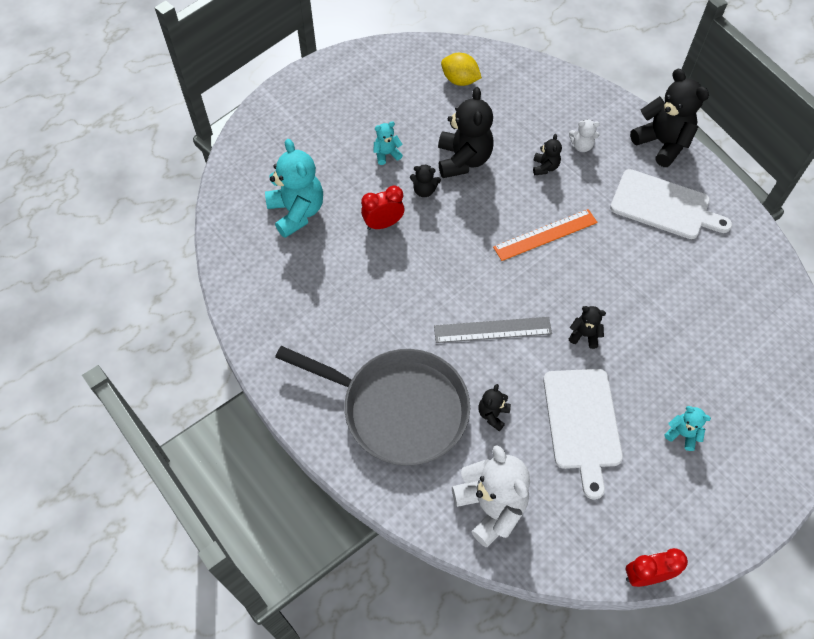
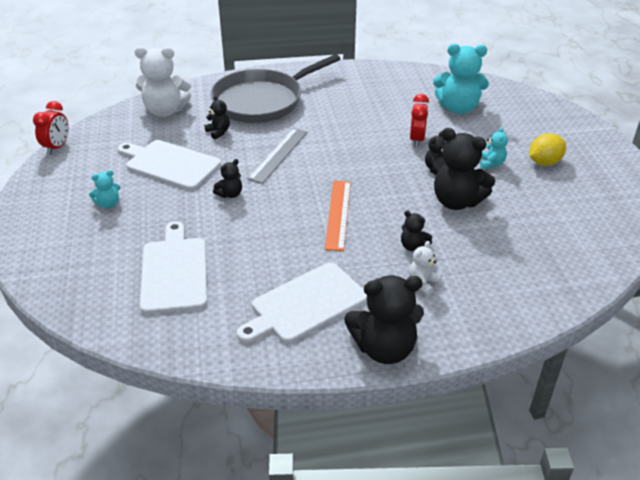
camera: 120 degrees right, 20 degrees down
yellow lemon [441,53,482,86] -> yellow lemon moved to [529,133,566,166]
none -> white cutting board [140,221,207,314]

